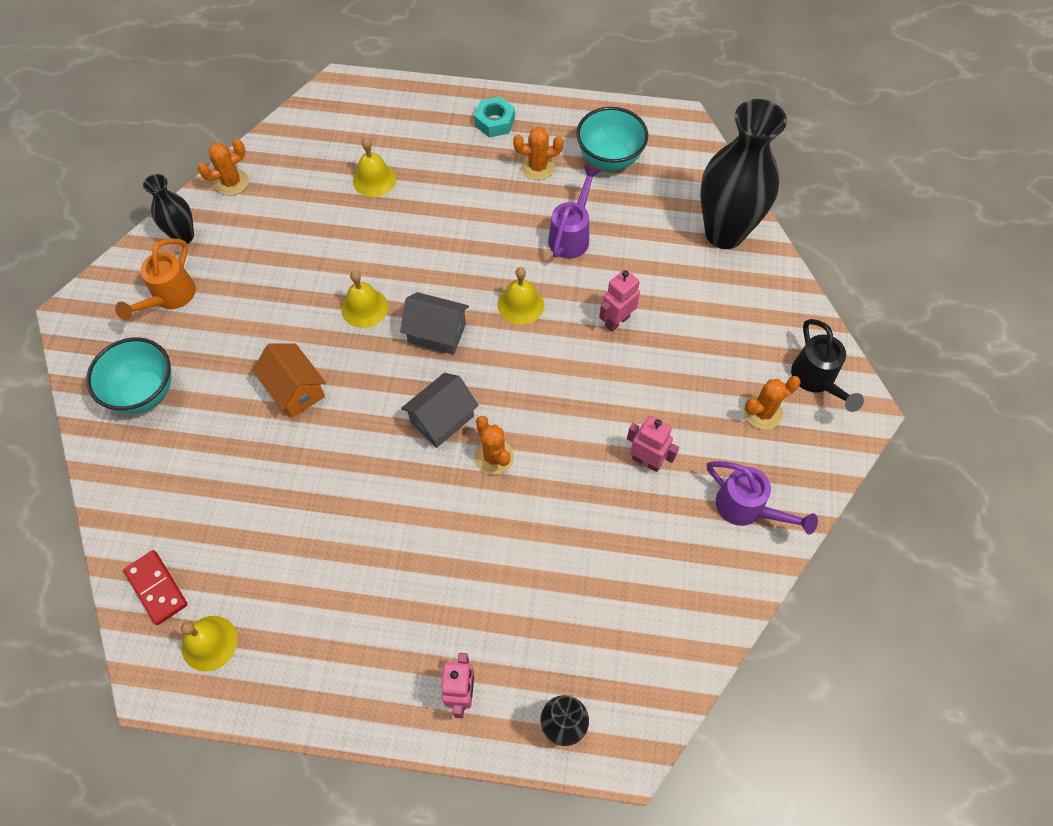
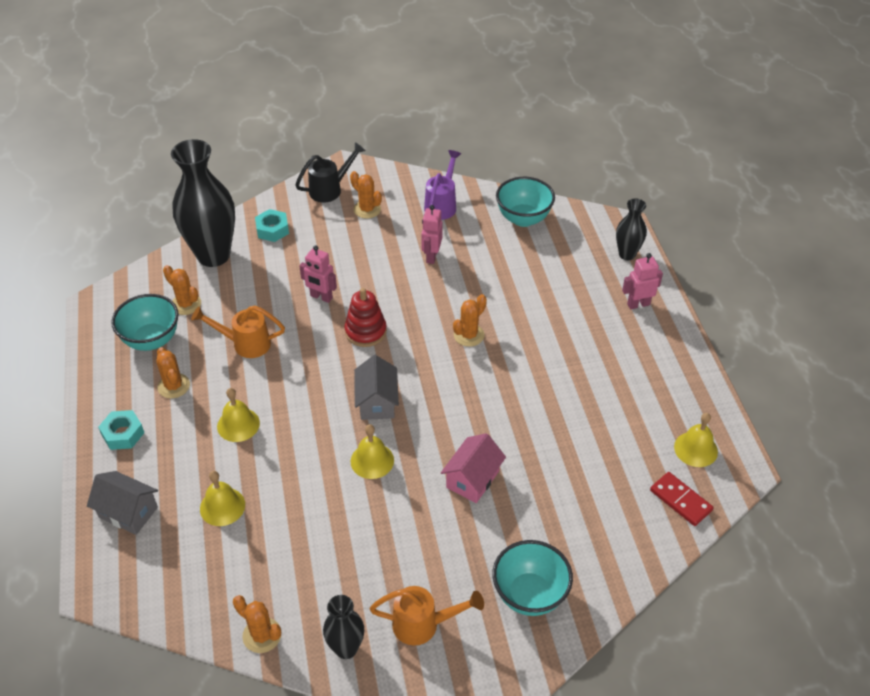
camera: 110 degrees left, 15 degrees down
red domino [123,550,188,625] -> red domino turned 75 degrees counterclockwise [650,472,713,526]
orange house [252,343,326,418] -> pink house [441,433,506,503]
grey house [401,373,479,448] -> grey house moved to [87,471,158,535]
yellow bell [498,267,544,325] -> yellow bell moved to [217,388,260,442]
purple watering can [548,166,600,259] -> orange watering can [191,306,285,358]
none -> orange cactus [163,265,201,315]
none -> turquoise nut [255,209,289,242]
none -> red stacking toy [345,288,387,347]
none -> turquoise bowl [496,177,555,227]

